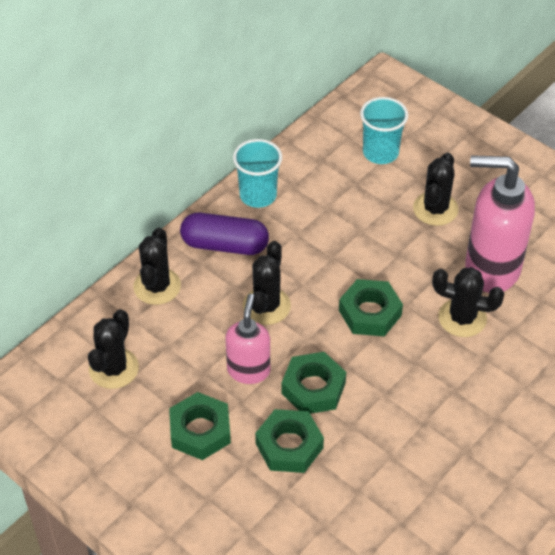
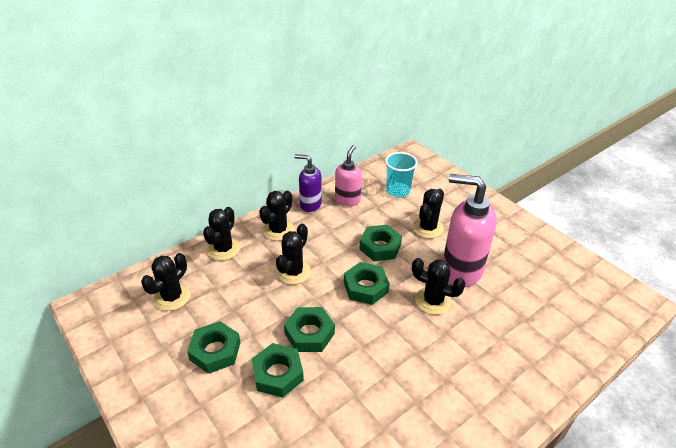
camera: 10 degrees right, 10 degrees down
purple capsule [180,213,269,255] -> black cactus [259,191,294,241]
pink soap dispenser [225,294,270,384] -> pink soap dispenser moved to [335,145,362,206]
turquoise cup [233,139,282,208] -> purple soap dispenser [294,154,322,212]
none -> green nut [359,225,402,261]

